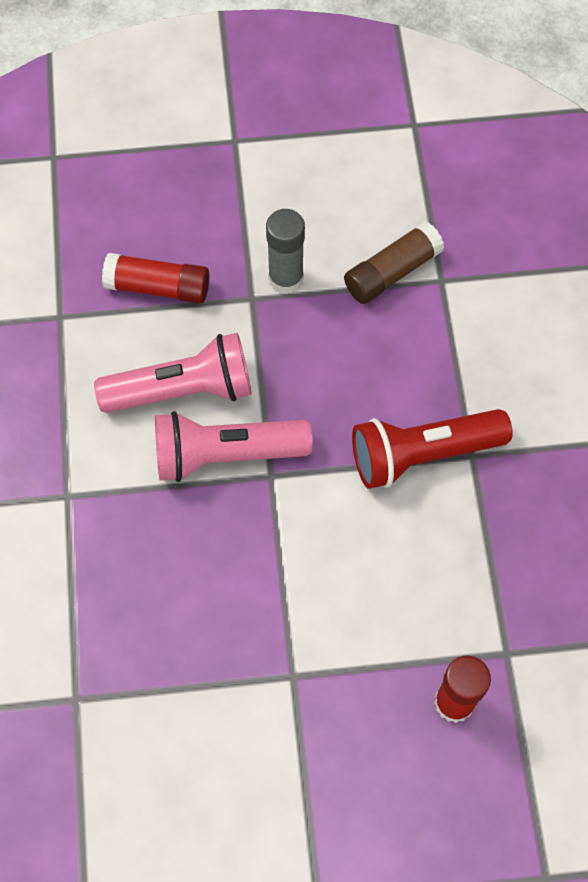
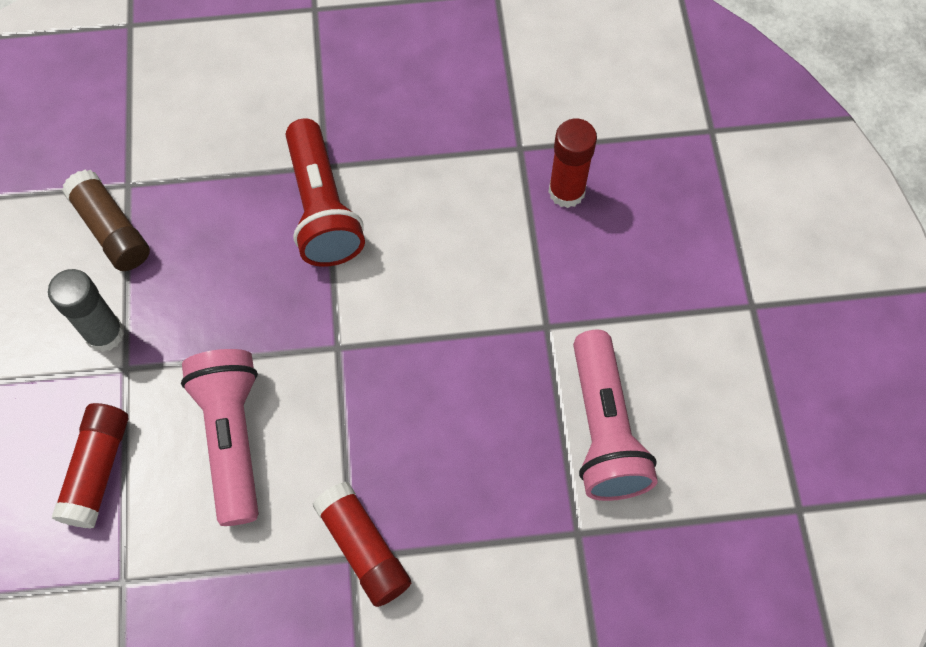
camera: 90 degrees left, 0 degrees up
pink flashlight [155,411,313,482] -> pink flashlight moved to [573,330,658,501]
none -> red glue stick [313,482,411,607]

